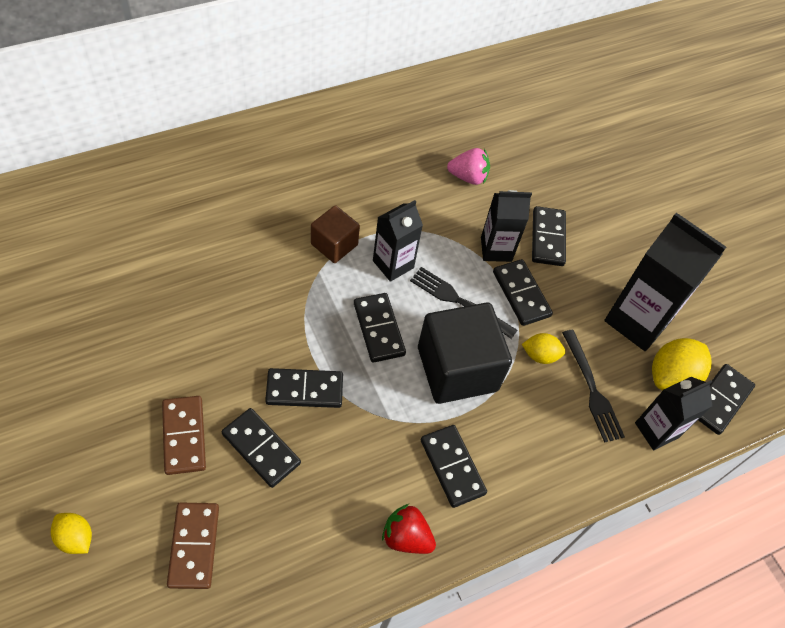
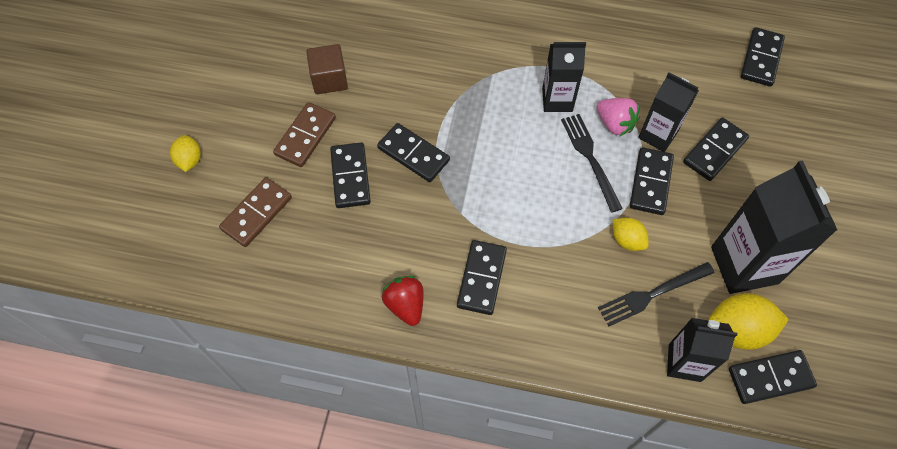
camera: 45 degrees right, 5 degrees up
brown cube [311,205,360,263] -> brown cube moved to [307,44,348,94]
black domino [354,293,406,363] -> black domino moved to [741,27,785,87]
black cube [418,303,512,404] -> none
pink strawberry [447,148,490,185] -> pink strawberry moved to [597,98,640,137]
black fork [562,330,625,443] -> black fork turned 45 degrees clockwise [598,262,715,326]

